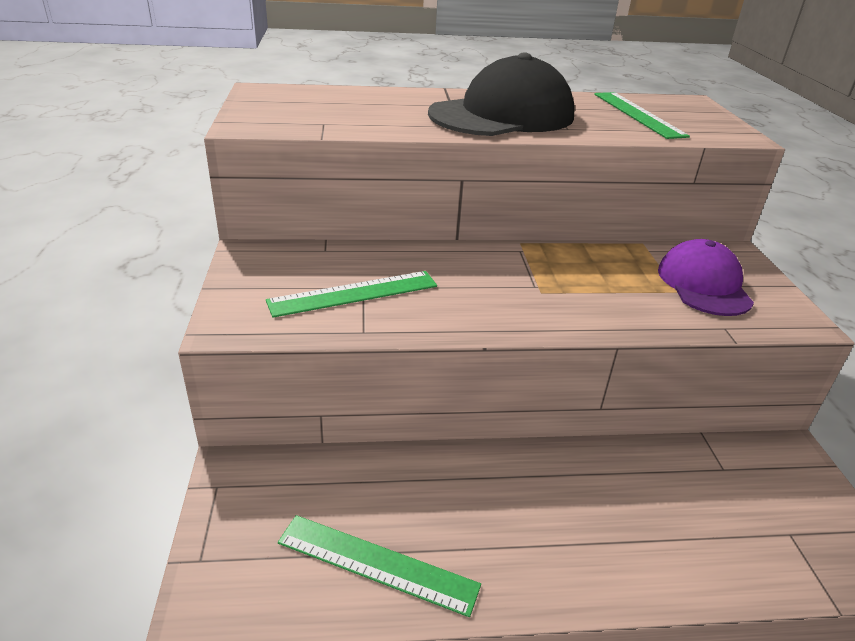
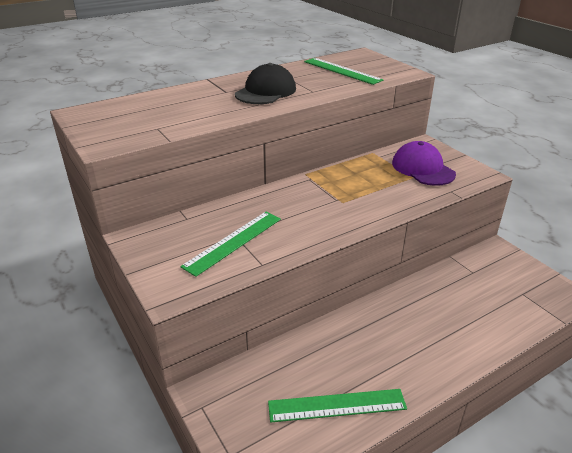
camera: 25 degrees left, 0 degrees up
black cap [428,52,575,136] -> black cap [235,63,296,104], size x0.65

